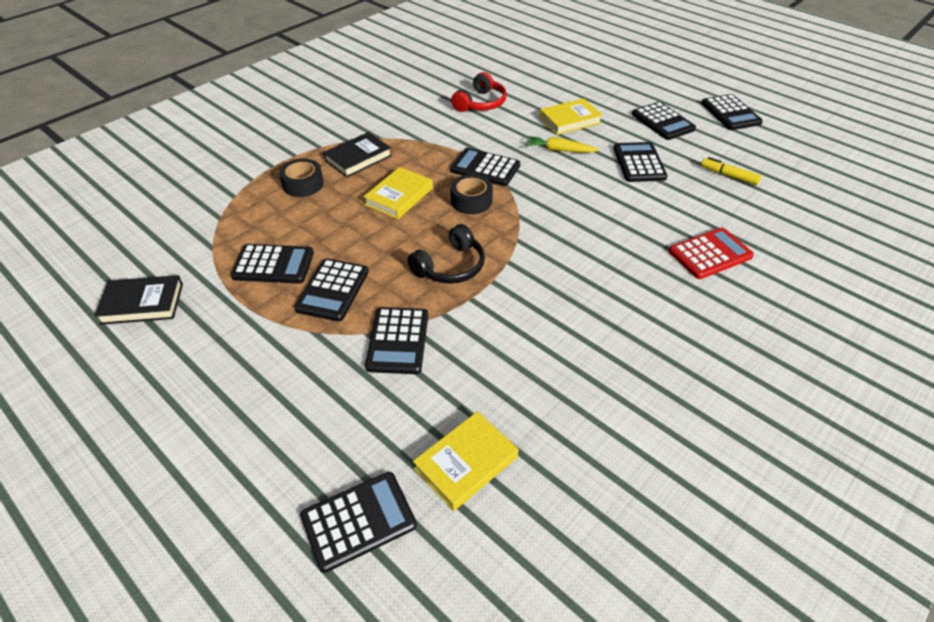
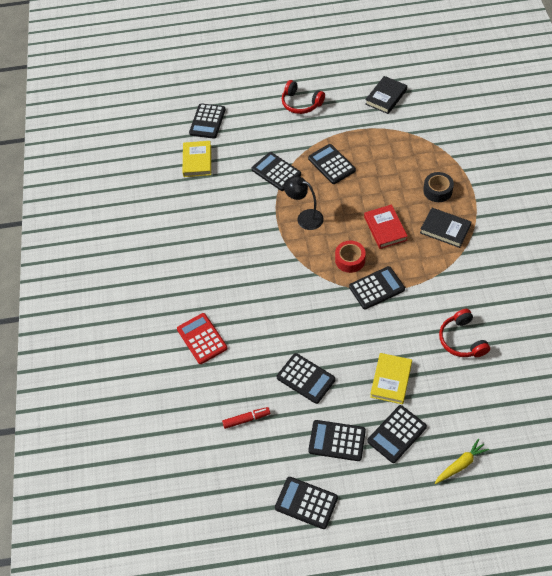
camera: 135 degrees right, 10 degrees up
black calculator [231,244,314,284] -> black calculator moved to [367,405,427,463]
black book [323,132,392,178] -> black book turned 60 degrees counterclockwise [420,208,471,248]
yellow book [364,167,433,219] -> red book [364,205,408,249]
black headphones [407,224,485,284] -> black lamp [284,176,324,230]
black tape [450,174,493,214] -> red tape [335,241,366,273]
yellow carrot [526,136,600,153] -> yellow carrot moved to [435,438,489,484]
red calculator [669,228,754,279] -> red calculator turned 135 degrees clockwise [177,313,227,364]
yellow marker [701,157,761,185] -> red marker [222,407,270,429]
none -> red headphones [282,80,325,114]

